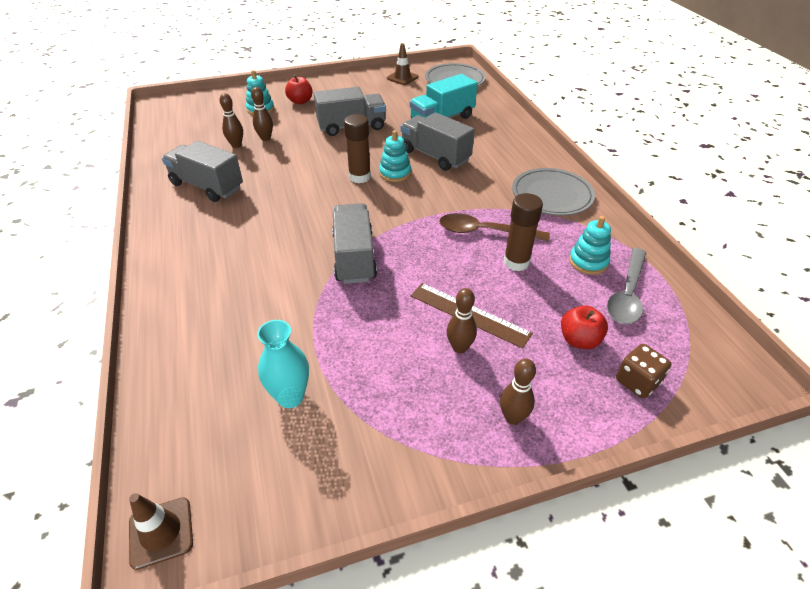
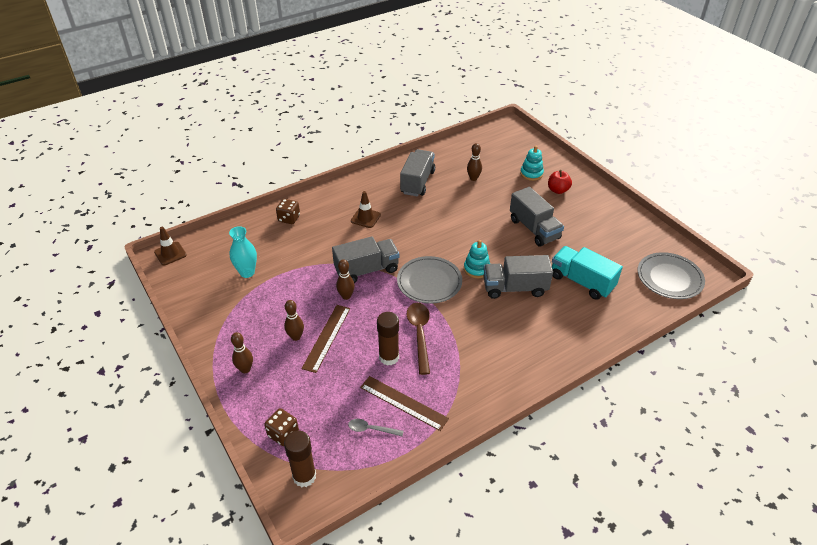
camera: 75 degrees right, 0 degrees up
brown bowling pin [251,87,273,141] -> brown bowling pin moved to [336,259,355,300]
brown glue stick [344,114,371,183] -> brown glue stick moved to [284,430,316,487]
brown traffic cone [387,43,418,85] -> brown traffic cone moved to [351,191,381,228]
grey truck [401,112,474,171] -> grey truck turned 120 degrees counterclockwise [484,255,553,299]
grey plate [512,168,595,216] -> grey plate moved to [397,256,462,304]
red apple [561,305,608,349] -> none
turquoise stacking toy [569,216,611,275] -> brown ruler [360,376,449,431]
grey spoon [607,248,647,324] -> grey spoon [348,419,404,436], size x0.57
none -> brown dice [276,199,300,224]

